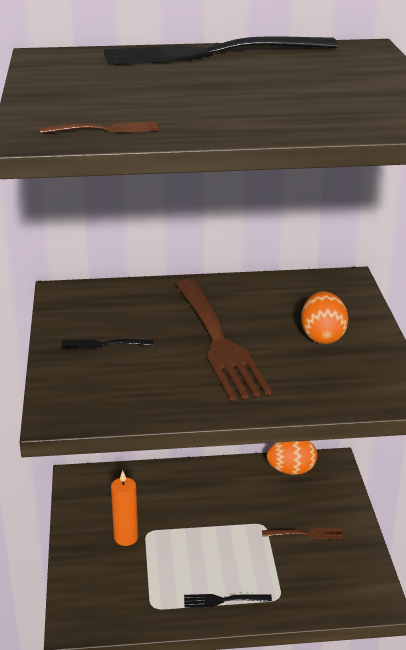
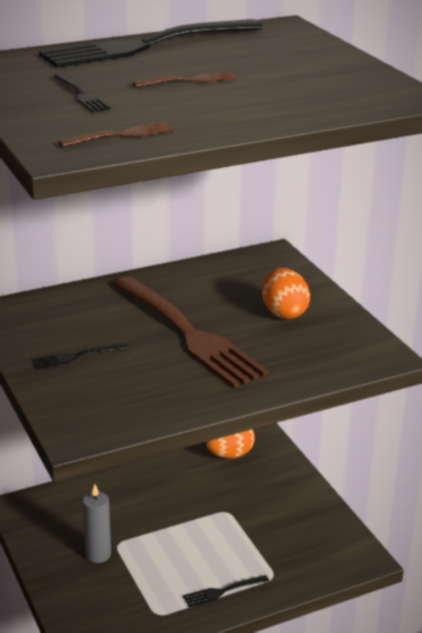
camera: 20 degrees left, 0 degrees up
orange candle [111,470,138,546] -> grey candle [82,485,111,563]
brown fork [262,528,344,539] -> brown fork moved to [133,71,237,87]
none -> black fork [54,73,111,112]

